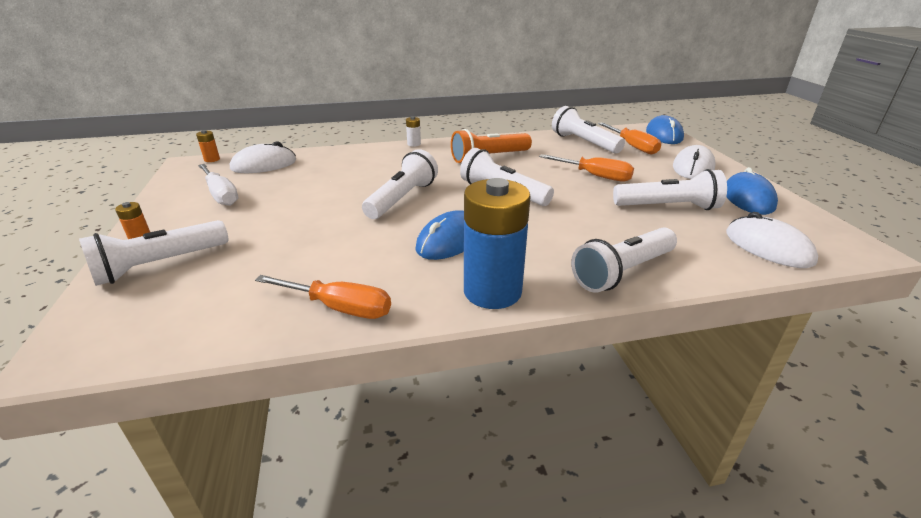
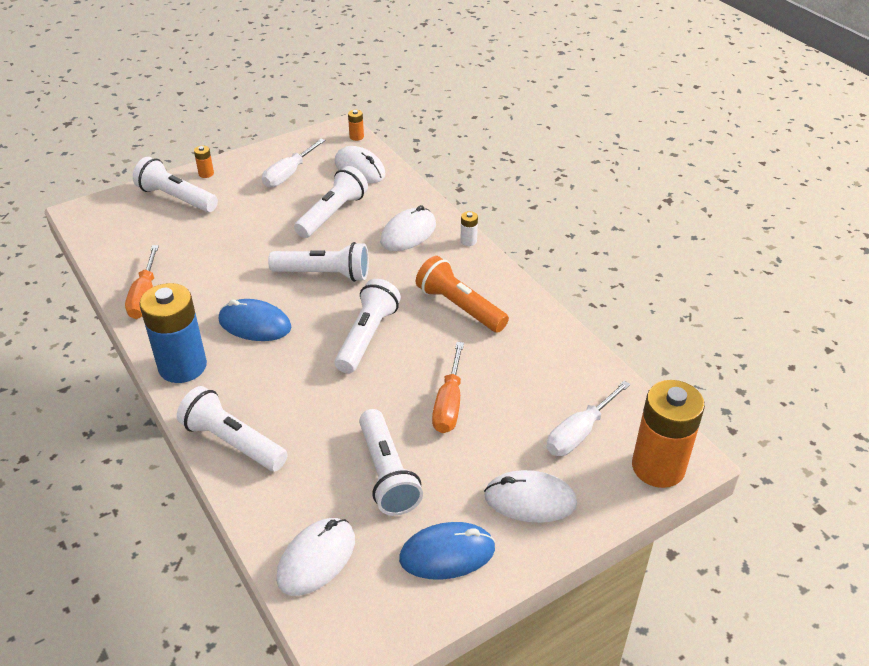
camera: 70 degrees right, 10 degrees up
white flashlight [552,106,625,154] -> white flashlight moved to [294,166,368,238]
orange screwdriver [598,122,661,154] -> white screwdriver [547,381,630,456]
blue mouse [646,115,684,144] -> orange battery [632,380,705,488]
none -> white mouse [380,205,436,251]

